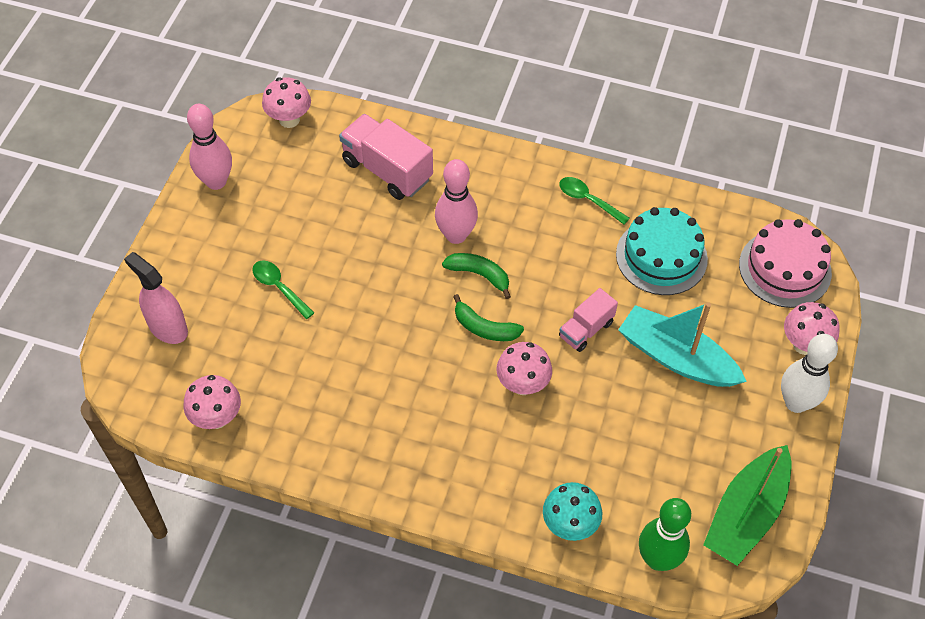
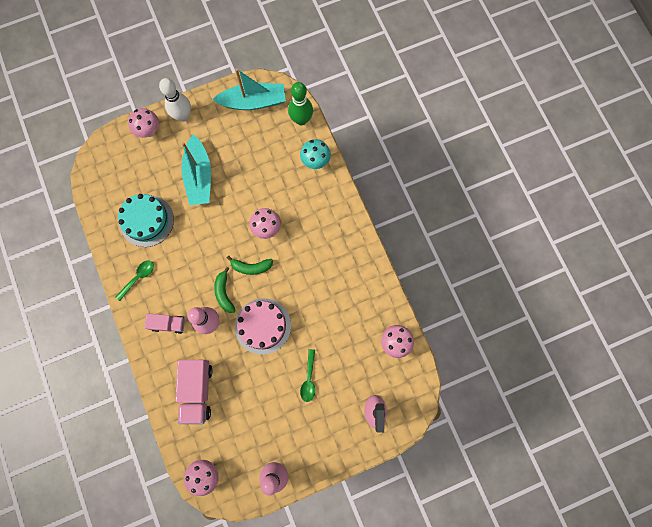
camera: 130 degrees left, 20 degrees up
green banana [453,294,524,341] -> green banana turned 105 degrees clockwise [227,256,273,275]
green spoon [559,177,630,225] -> green spoon turned 135 degrees counterclockwise [115,260,154,301]
pink truck [559,288,618,352] -> pink truck moved to [144,313,185,334]
green boat [703,445,791,566] -> turquoise boat [212,68,286,110]
pink cake [739,219,832,308] -> pink cake moved to [235,298,291,355]

